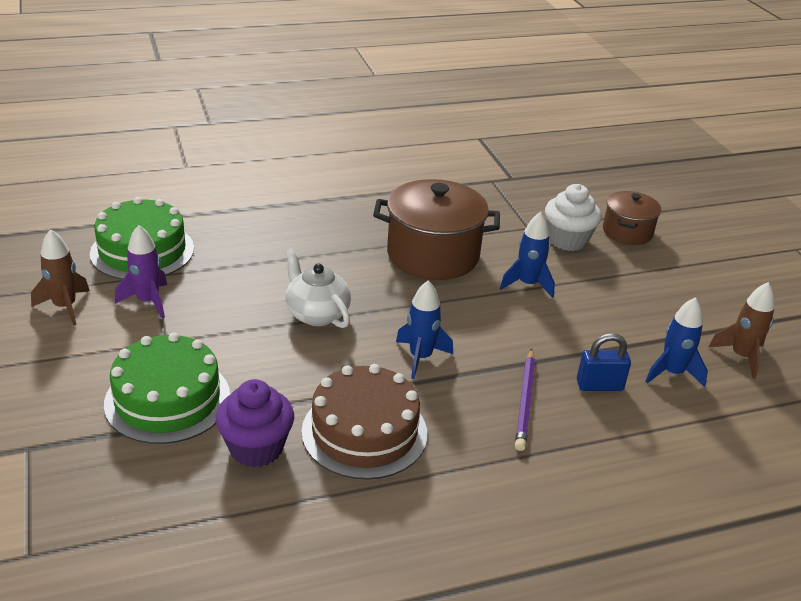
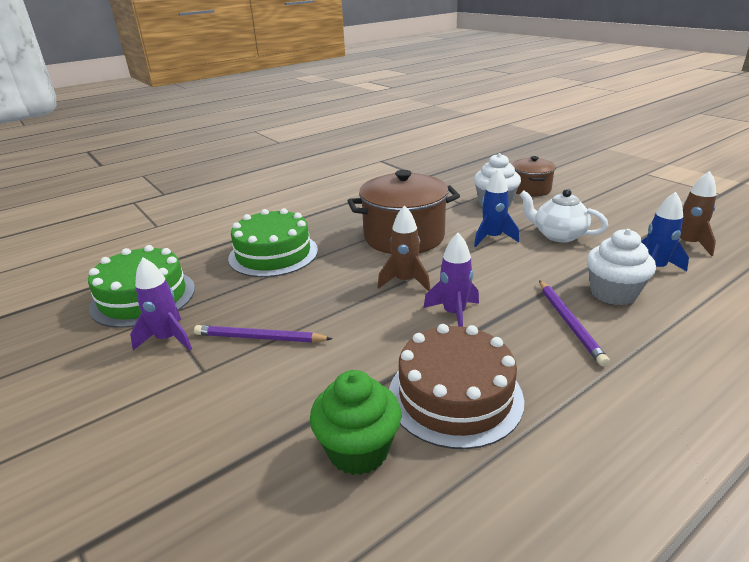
camera: 15 degrees left, 5 degrees down
brown rocket [31,229,90,326] -> brown rocket moved to [378,205,430,291]
green cake [104,332,230,444] -> green cake moved to [228,208,318,277]
purple cupcake [216,379,294,467] -> green cupcake [310,370,402,475]
white teapot [285,248,351,328] -> white teapot moved to [520,189,608,242]
blue rocket [396,280,453,379] -> purple rocket [423,233,479,327]
blue padlock [577,333,631,391] -> white cupcake [587,229,656,305]
none -> purple pencil [194,325,332,342]

